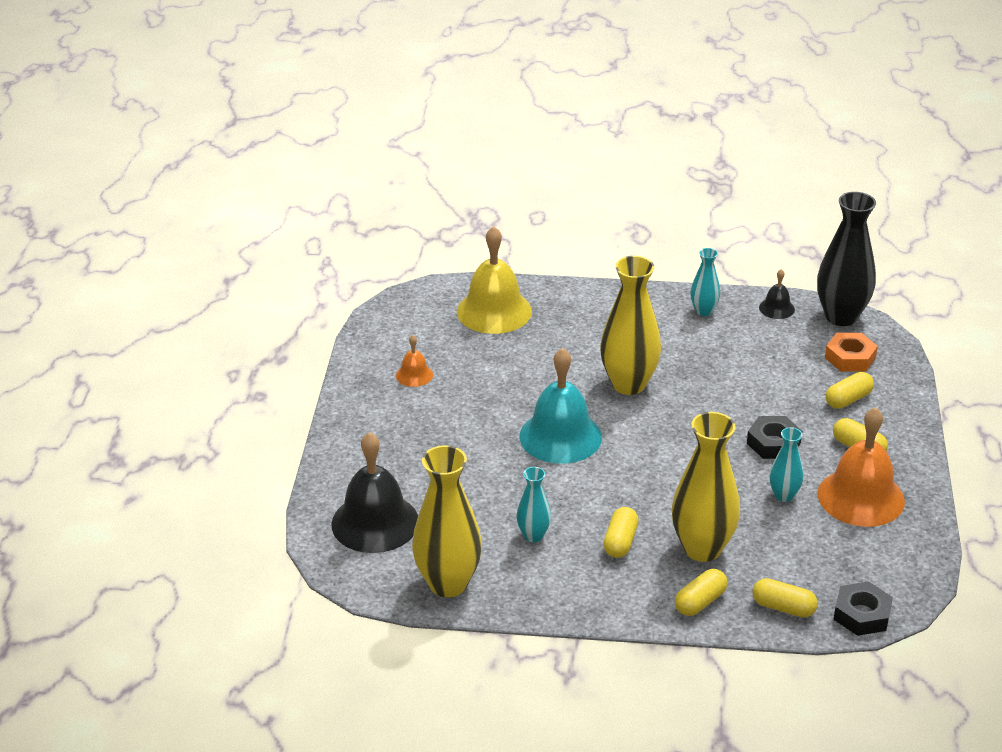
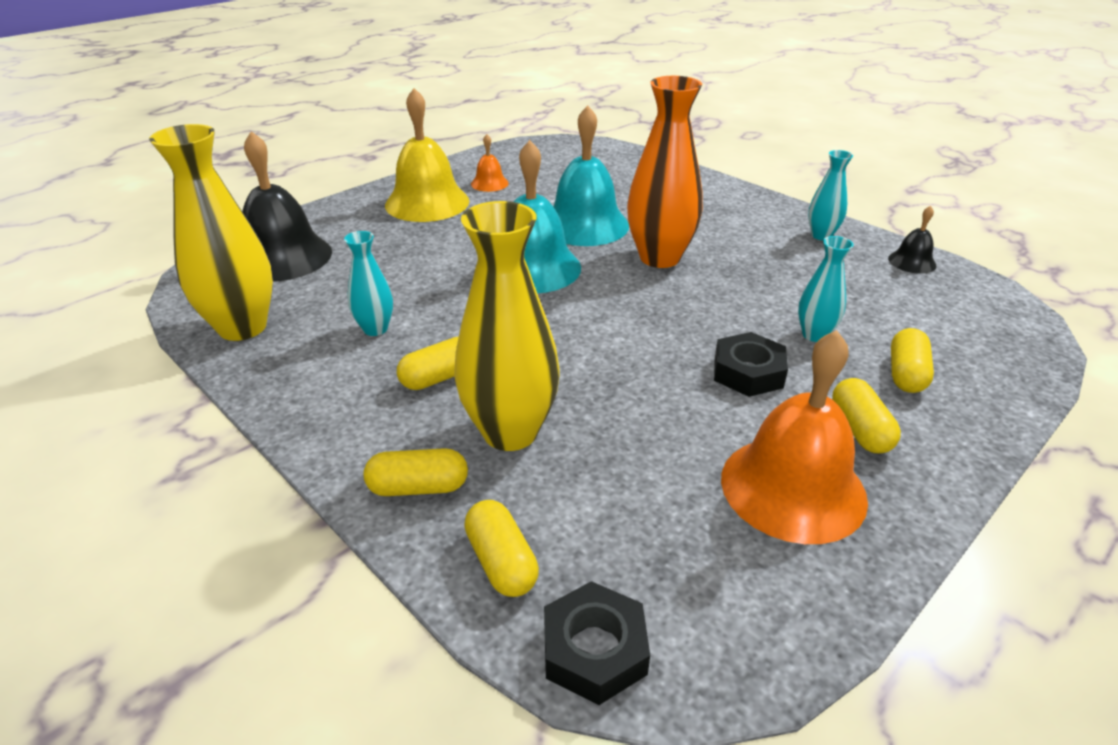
camera: 40 degrees right, 0 degrees up
yellow bell [457,226,532,334] -> yellow bell moved to [385,88,469,222]
yellow vase [600,256,661,395] -> orange vase [627,76,703,268]
turquoise vase [769,427,804,502] -> turquoise vase moved to [798,236,854,342]
black vase [817,192,876,326] -> none
orange nut [825,333,878,372] -> none
yellow capsule [826,372,874,409] -> yellow capsule turned 75 degrees counterclockwise [891,328,934,393]
none -> turquoise bell [553,105,629,246]

